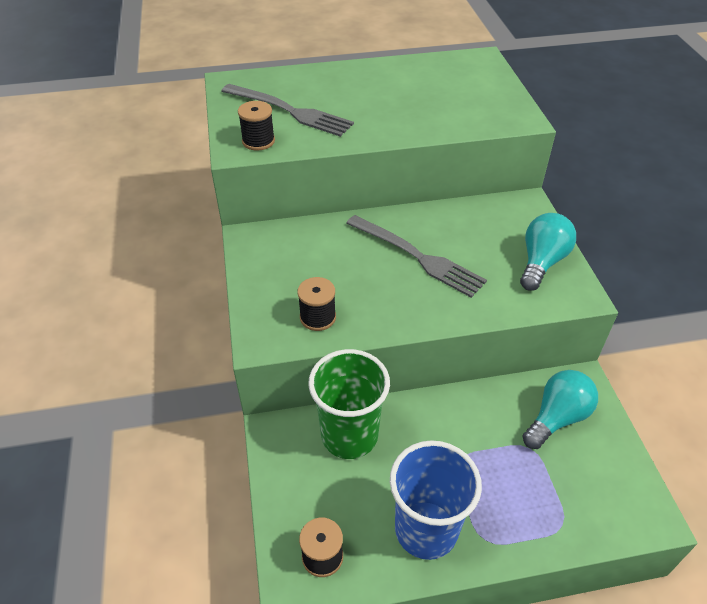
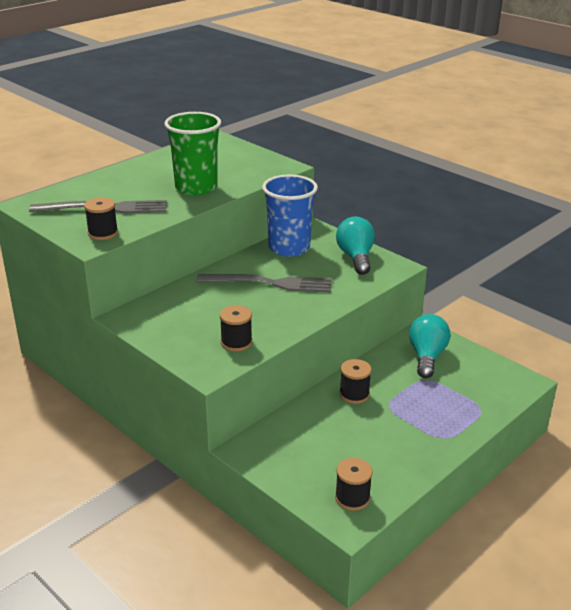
camera: 35 degrees left, 15 degrees down
green cup [308,349,390,459] -> green cup moved to [164,112,221,195]
blue cup [390,440,482,560] -> blue cup moved to [262,175,318,257]
none -> black spool [339,359,372,404]

